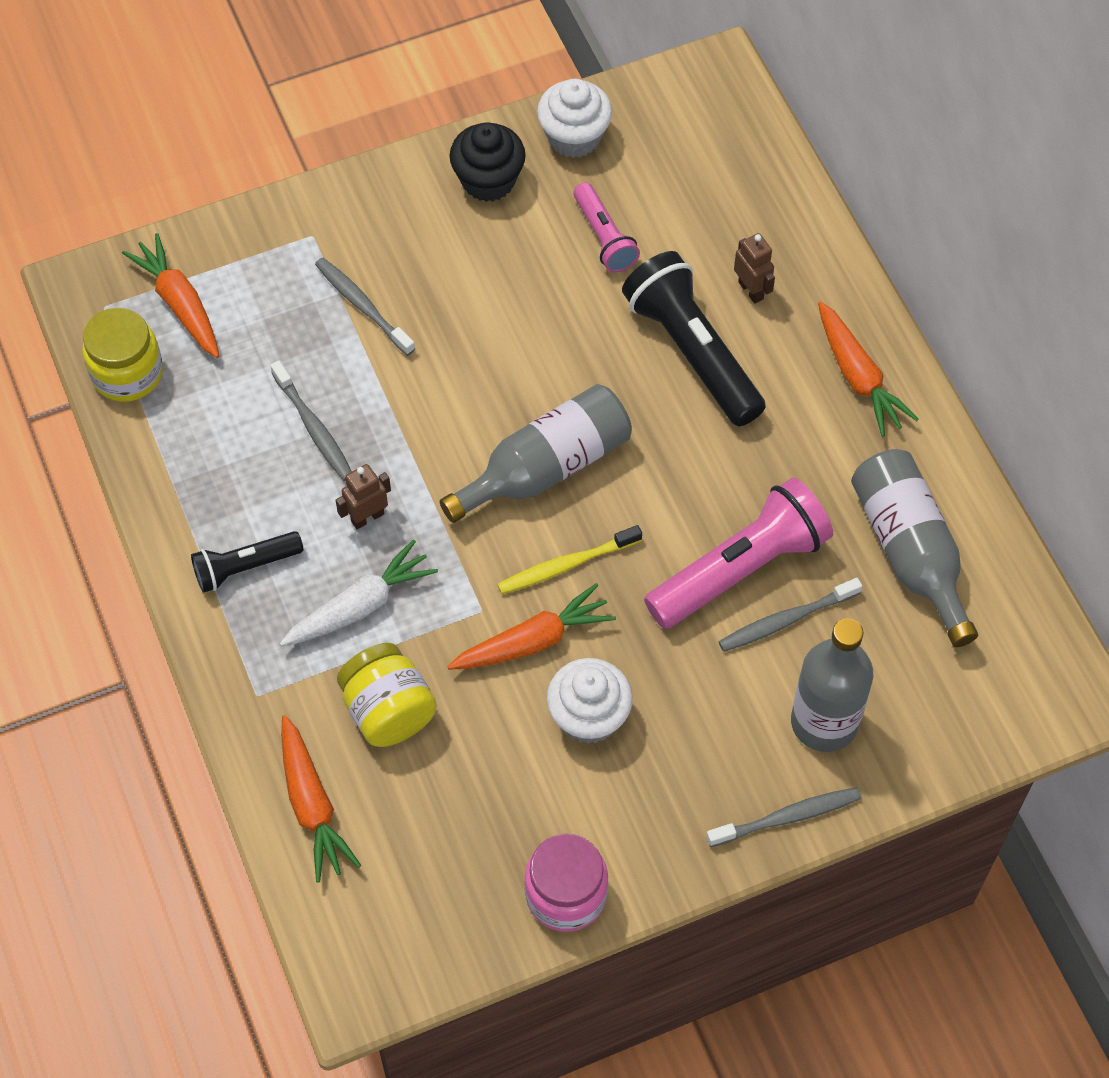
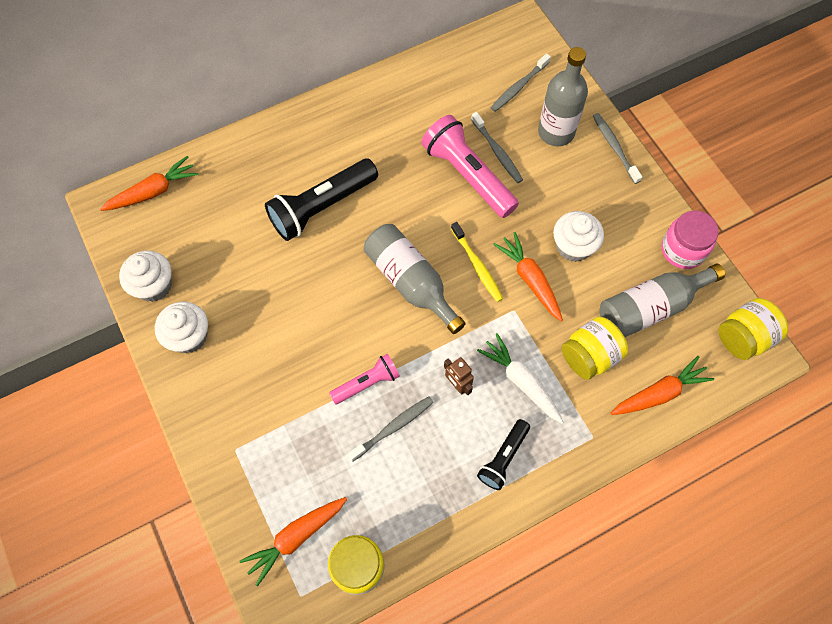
camera: 95 degrees left, 5 degrees up
black flashlight [191,531,304,593] -> black flashlight turned 60 degrees clockwise [477,419,530,490]
grey toothbrush [315,258,415,356] -> grey toothbrush moved to [491,53,551,112]
black cupcake [449,122,526,202] -> white cupcake [155,302,208,354]
pink flashlight [573,183,640,273] -> pink flashlight moved to [329,354,400,404]
brown robot [734,233,775,304] -> none
orange carrot [818,301,919,437] -> orange carrot moved to [100,156,198,211]
grey bottle [851,449,978,647] -> grey bottle moved to [599,264,725,337]
none -> yellow jar [719,298,788,360]

